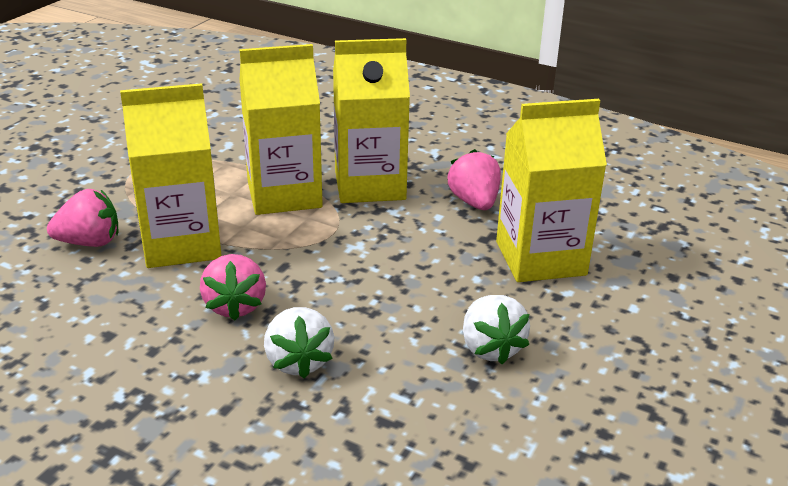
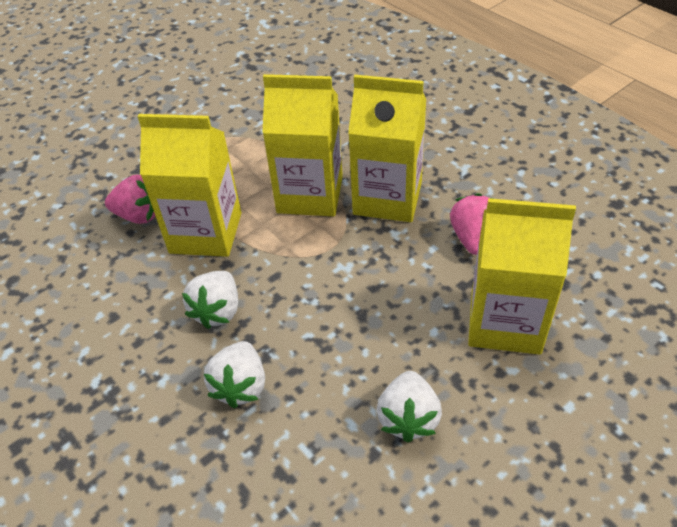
camera: 25 degrees right, 15 degrees up
pink strawberry [200,254,266,321] -> white strawberry [182,271,238,329]

